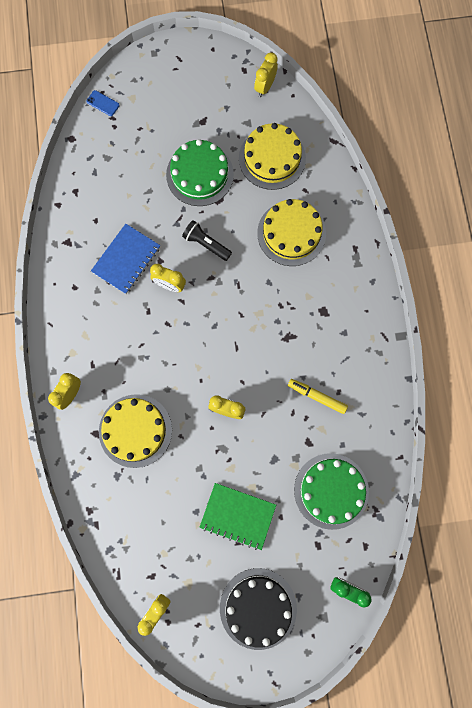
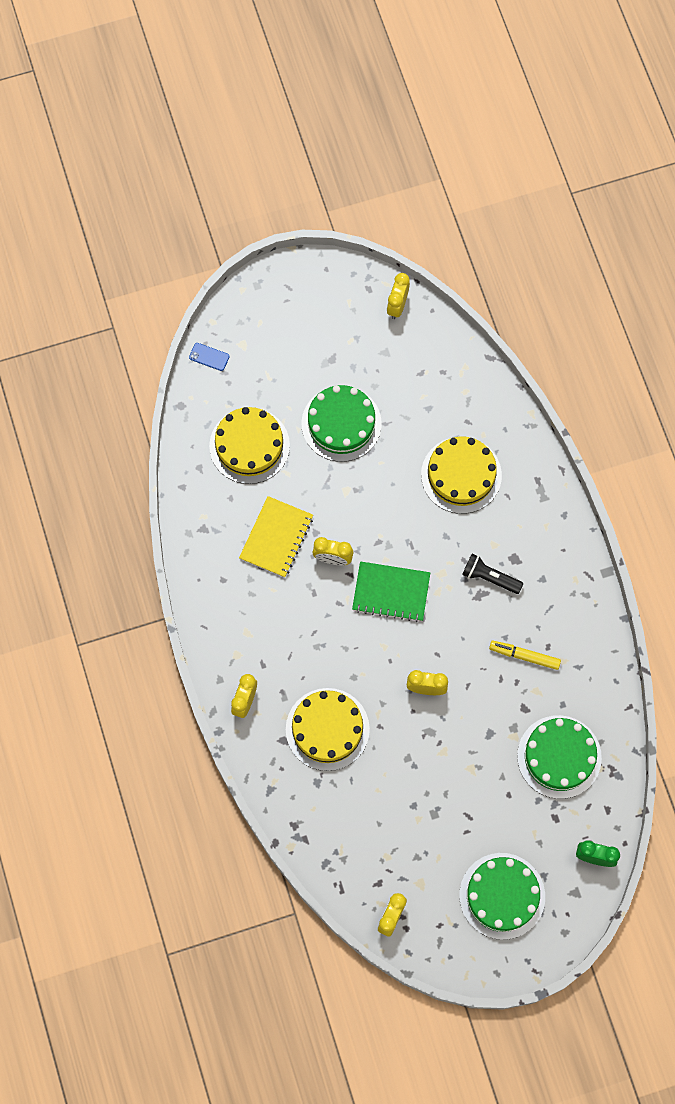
camera: 10 degrees left, 5 degrees down
blue notebook [91,224,160,294] -> yellow notebook [239,496,313,578]
black flashlight [182,220,232,261] -> black flashlight moved to [462,554,523,594]
green notebook [199,483,276,550] -> green notebook moved to [352,561,430,622]
black cake [220,568,297,650] -> green cake [459,853,545,940]
yellow cake [239,123,306,190] -> yellow cake moved to [209,407,290,484]

